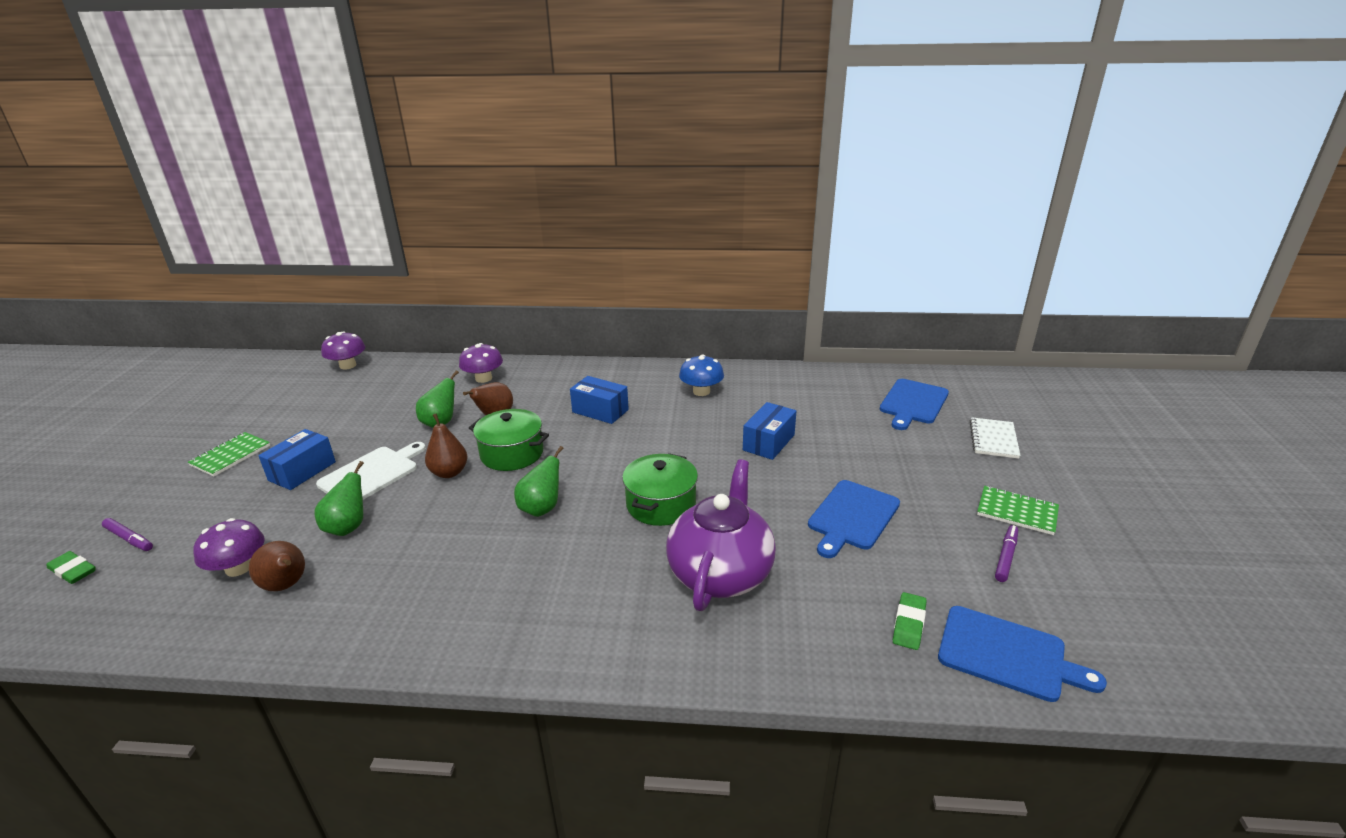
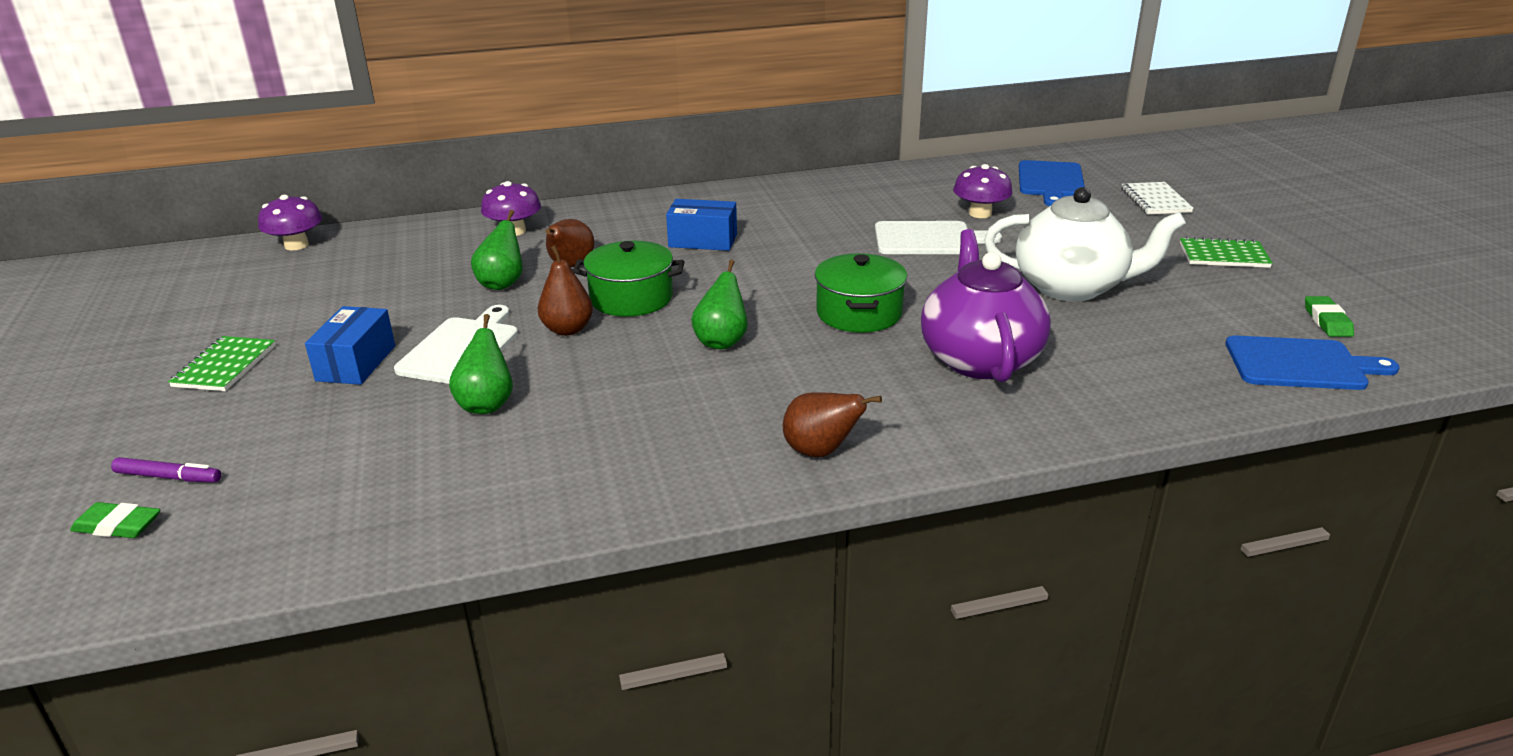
camera: 20 degrees left, 0 degrees up
purple mushroom [194,518,265,577] -> purple mushroom moved to [953,164,1013,218]
brown pear [249,541,305,591] -> brown pear moved to [783,392,882,457]
blue mushroom [679,355,724,396] -> none
blue box [743,402,796,460] -> white cutting board [875,221,1002,254]
blue cutting board [808,480,900,558] -> white teapot [984,187,1186,302]
green eraser [893,592,927,650] -> green eraser moved to [1305,296,1354,337]
purple marker [995,525,1018,582] -> none

